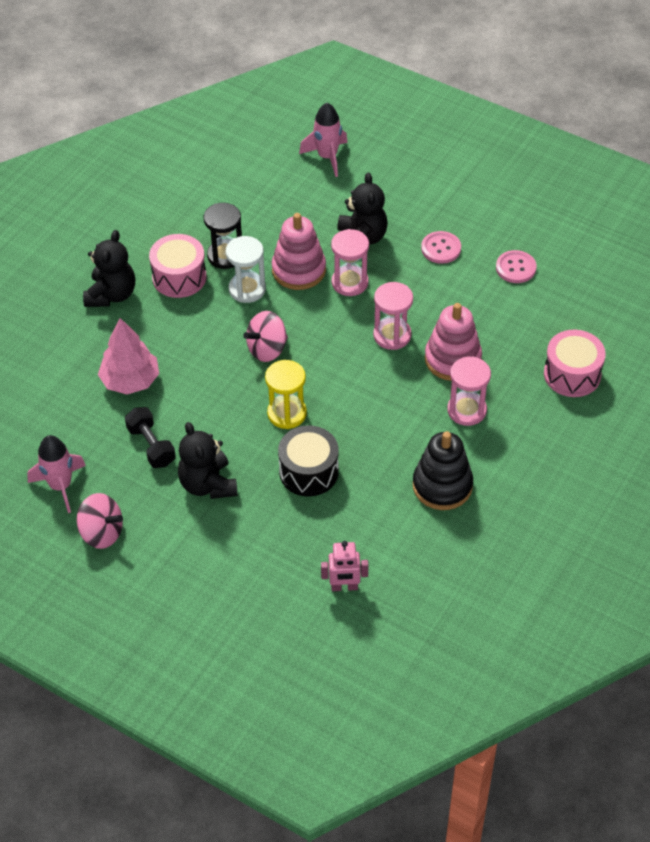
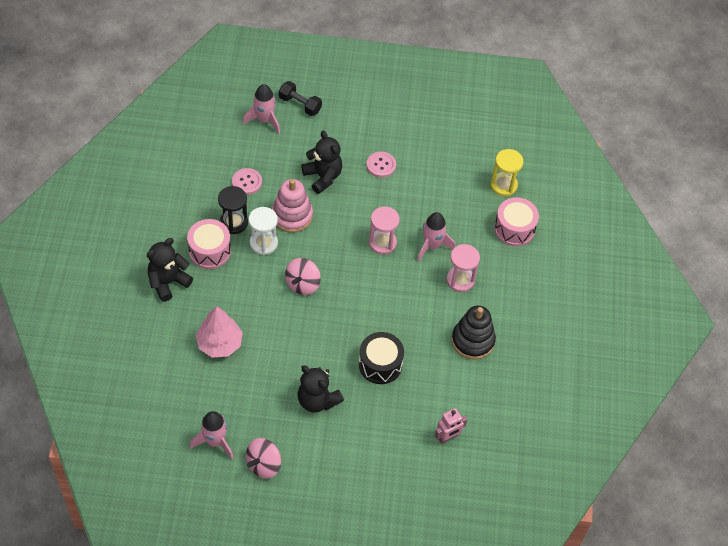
camera: 30 degrees left, 5 degrees up
pink spinning top [77,493,123,549] -> pink spinning top turned 135 degrees clockwise [246,438,281,479]
black teddy bear [83,230,135,307] -> black teddy bear turned 120 degrees counterclockwise [147,238,193,302]
black dumbbell [125,407,176,468] -> black dumbbell moved to [279,81,322,116]
yellow hourglass [265,360,307,429] -> yellow hourglass moved to [490,149,524,196]
pink hourglass [331,229,369,296] -> none
pink stacking toy [425,303,482,381] -> pink rocket [417,212,455,262]
pink button [496,250,536,283] -> pink button moved to [232,168,262,195]

